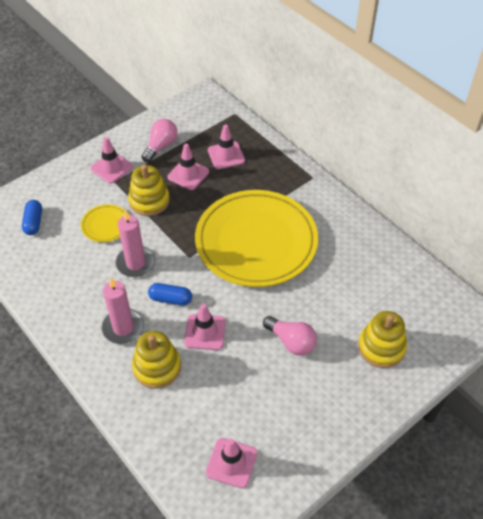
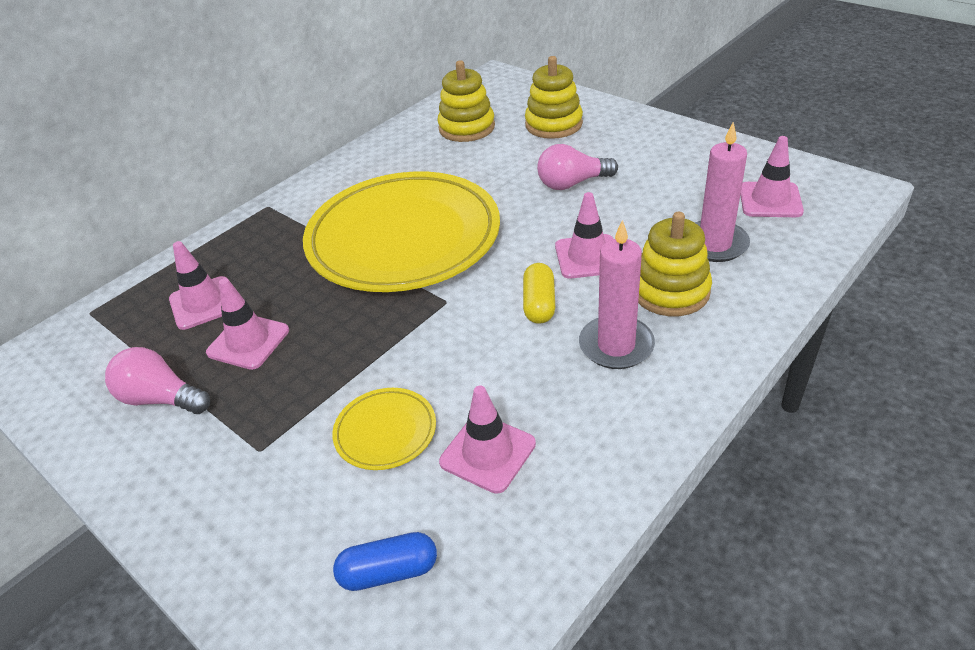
camera: 95 degrees left, 10 degrees down
pink traffic cone [91,137,133,184] -> pink traffic cone moved to [439,386,536,494]
pink candle [116,210,155,277] -> pink candle moved to [695,122,750,262]
yellow stacking toy [128,165,170,216] -> yellow stacking toy moved to [438,60,495,142]
blue capsule [148,283,192,305] -> yellow capsule [523,263,555,324]
pink light bulb [263,316,317,356] -> pink light bulb turned 135 degrees counterclockwise [537,144,618,190]

